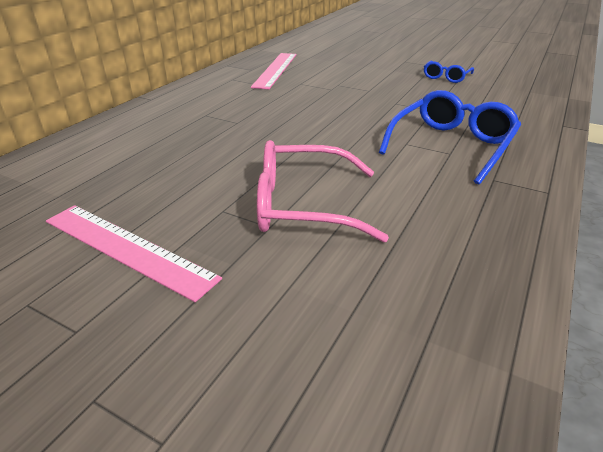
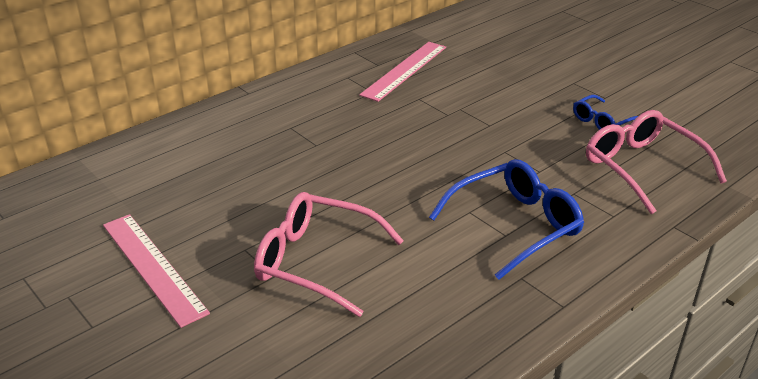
camera: 20 degrees right, 0 degrees up
none -> pink glasses [586,110,727,214]

